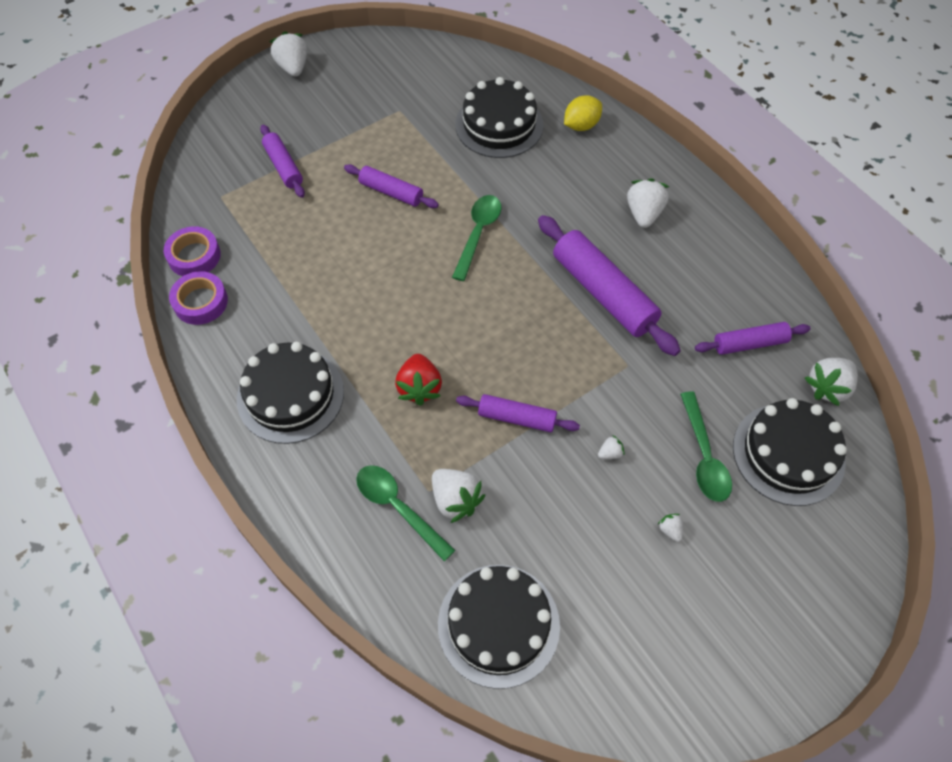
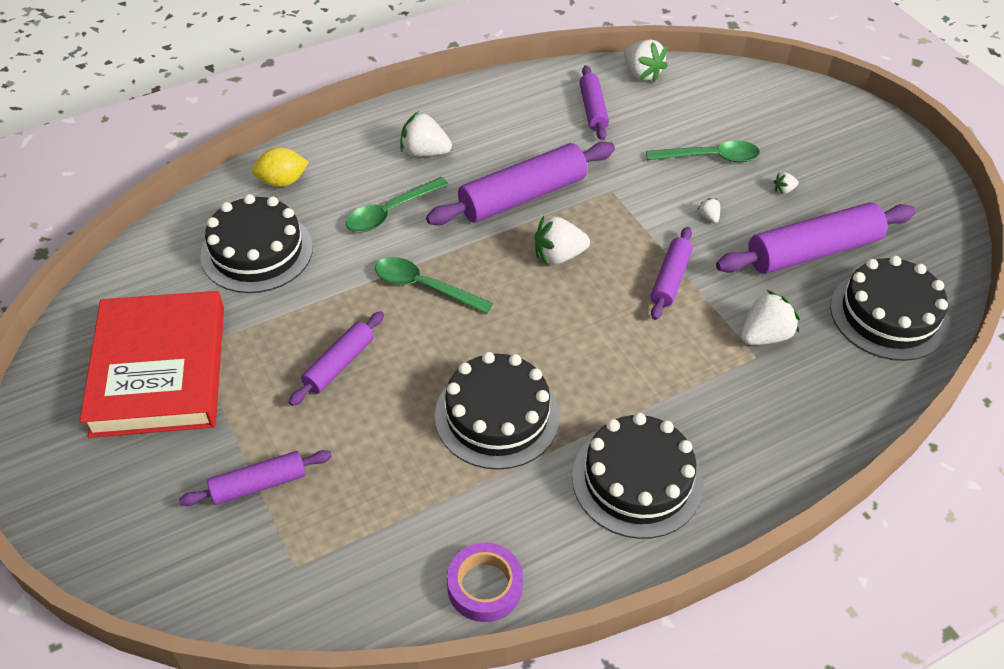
camera: 85 degrees left, 10 degrees down
purple tape [164,226,221,276] -> none
white strawberry [269,31,307,77] -> white strawberry moved to [535,216,590,265]
green spoon [356,465,456,561] -> green spoon moved to [346,177,449,232]
red strawberry [395,354,442,406] -> none
yellow lemon [564,95,602,131] -> yellow lemon turned 75 degrees counterclockwise [252,147,309,187]
black cake [733,398,847,506] -> black cake moved to [435,352,560,470]
none -> red book [80,291,224,438]
none -> purple rolling pin [716,202,916,274]

